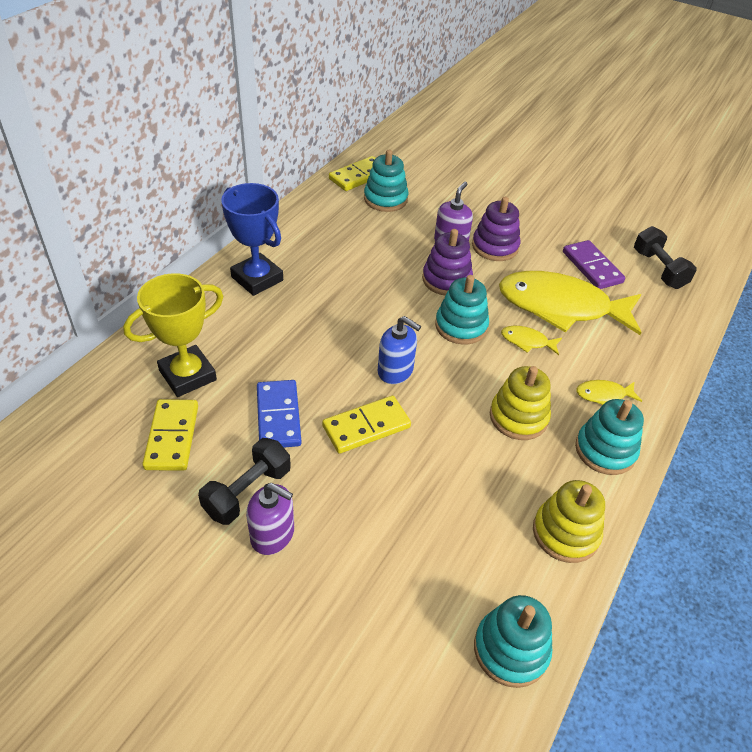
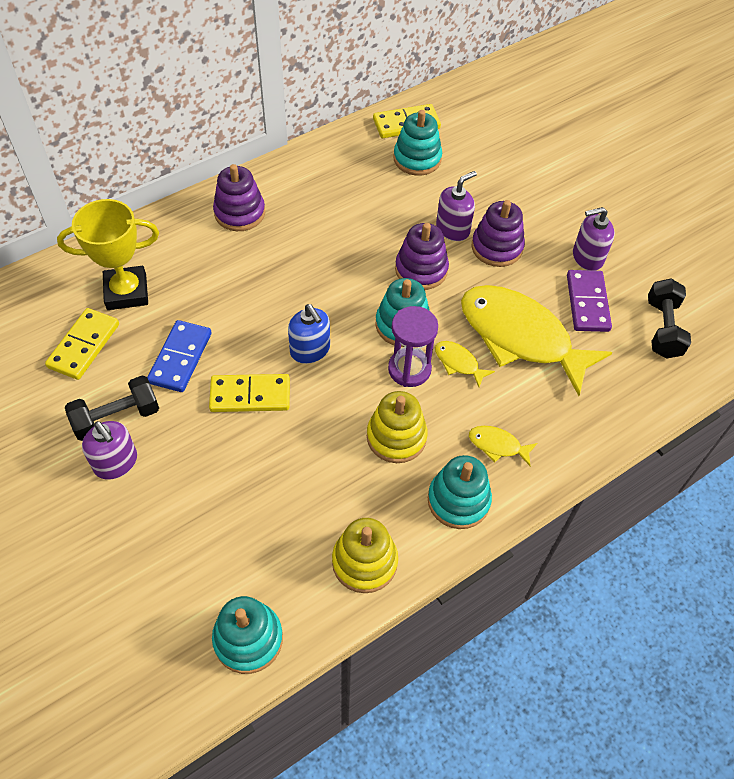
camera: 25 degrees right, 10 degrees up
blue trophy [221,183,283,296] -> purple stacking toy [213,164,265,231]
none -> purple hourglass [388,306,438,387]
none -> purple soap dispenser [573,207,615,271]

